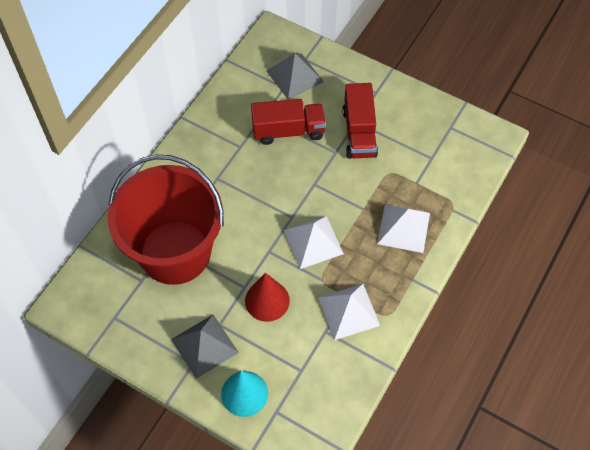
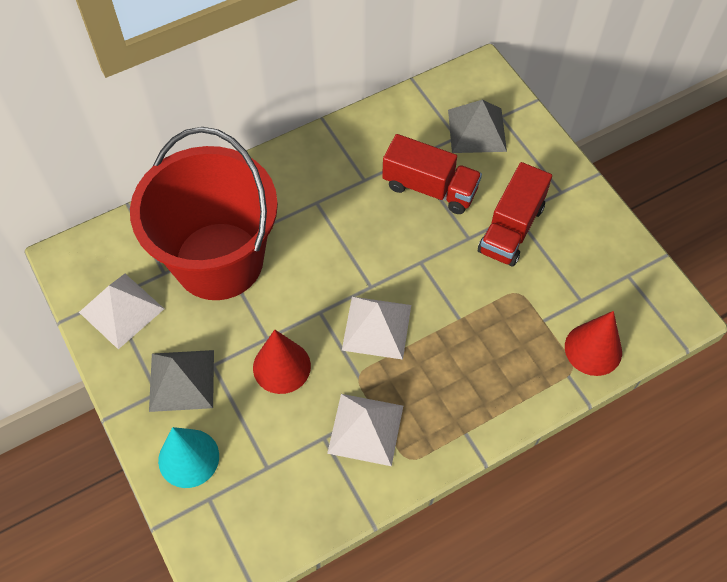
camera: 30 degrees right, 0 degrees up
white pyramid [377,205,430,253] -> white pyramid moved to [79,274,164,349]
none -> red cone [565,311,622,376]

